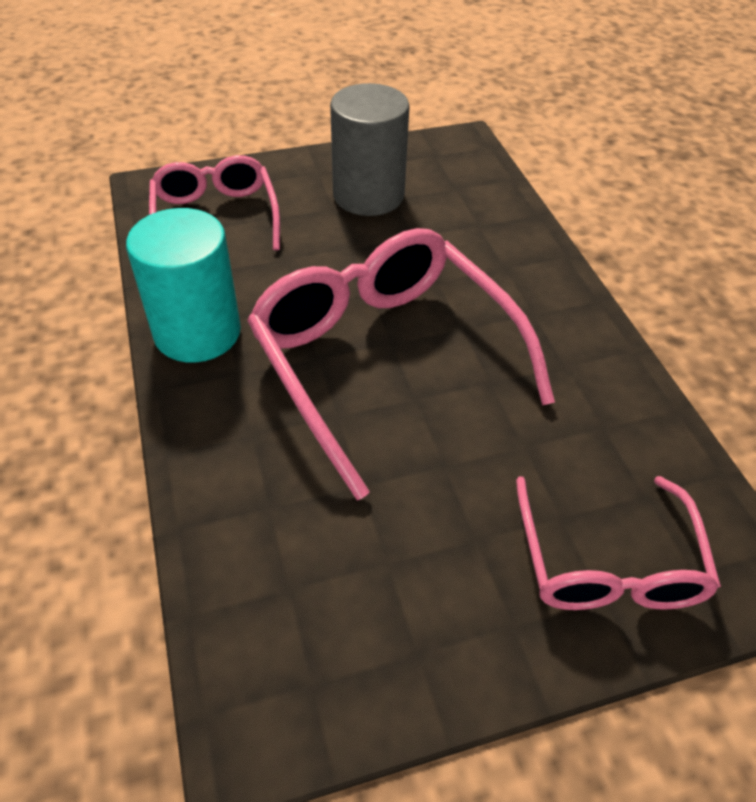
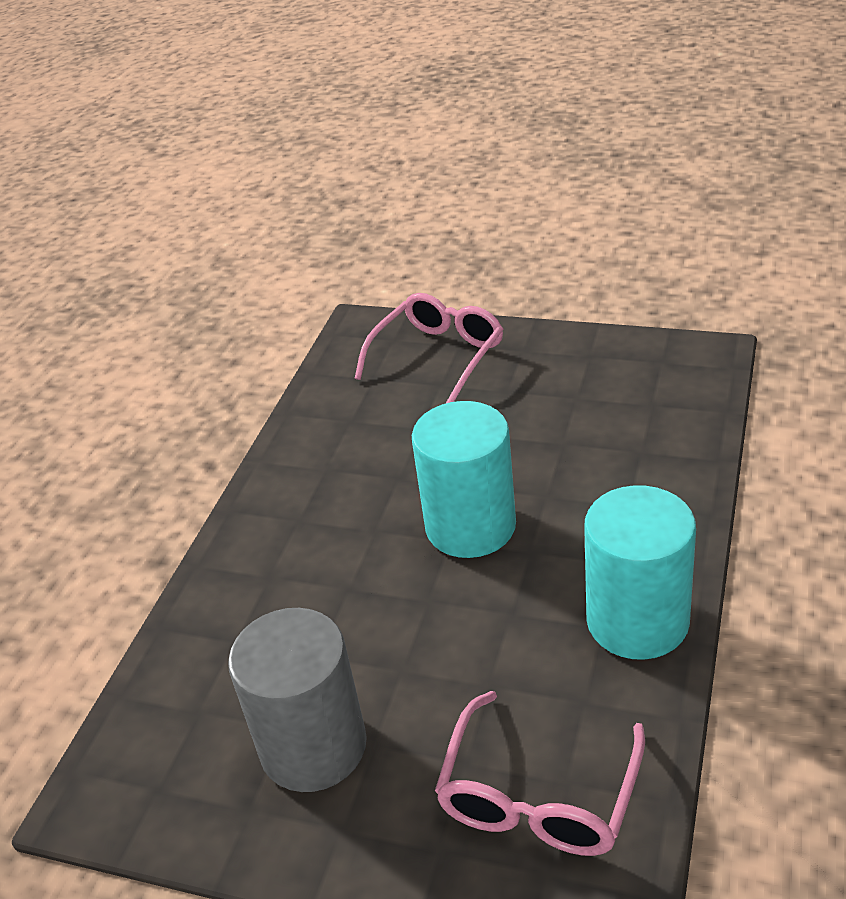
camera: 140 degrees left, 10 degrees down
pink glasses [247,228,555,500] -> turquoise cylinder [412,401,516,558]

